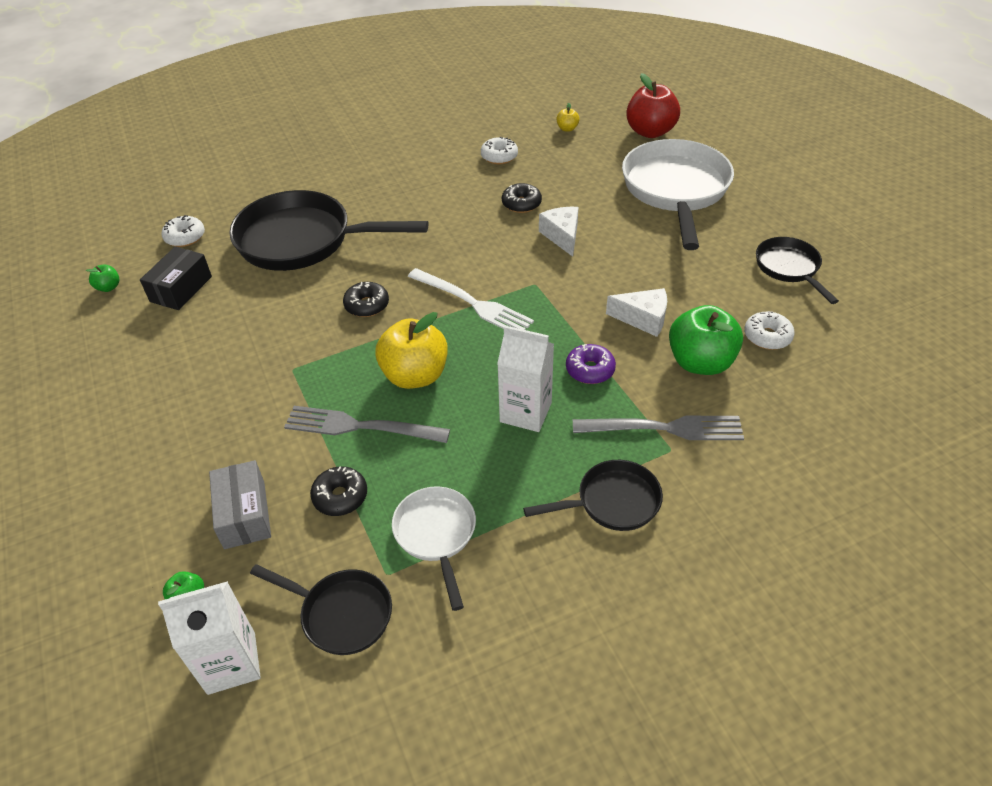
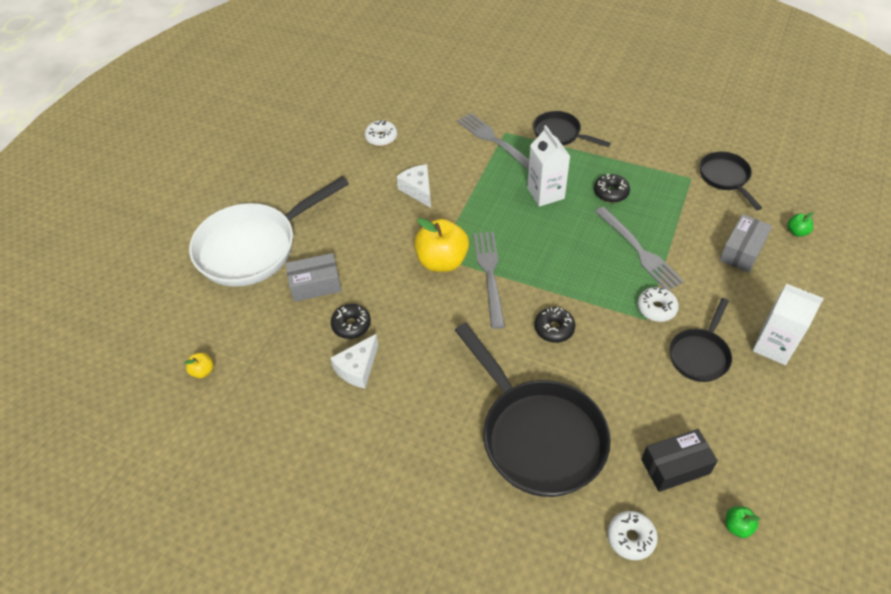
camera: 130 degrees left, 5 degrees up
white carton [158,581,261,695] -> white carton moved to [752,284,824,365]
black donut [310,466,367,516] -> black donut moved to [594,174,630,203]
yellow apple [375,312,448,389] -> yellow apple moved to [414,218,469,272]
white pan [392,487,476,611] -> none
white fork [408,268,534,330] -> grey fork [474,232,505,329]
white donut [481,137,518,164] -> white donut moved to [637,287,679,322]
white cheese [539,207,579,257] -> white cheese moved to [330,334,378,389]
purple donut [566,344,616,384] -> none
red apple [626,73,680,138] -> none
green apple [669,305,743,375] -> none
black pan [756,237,839,304] -> black pan moved to [670,298,732,382]
none -> grey box [286,253,342,302]

